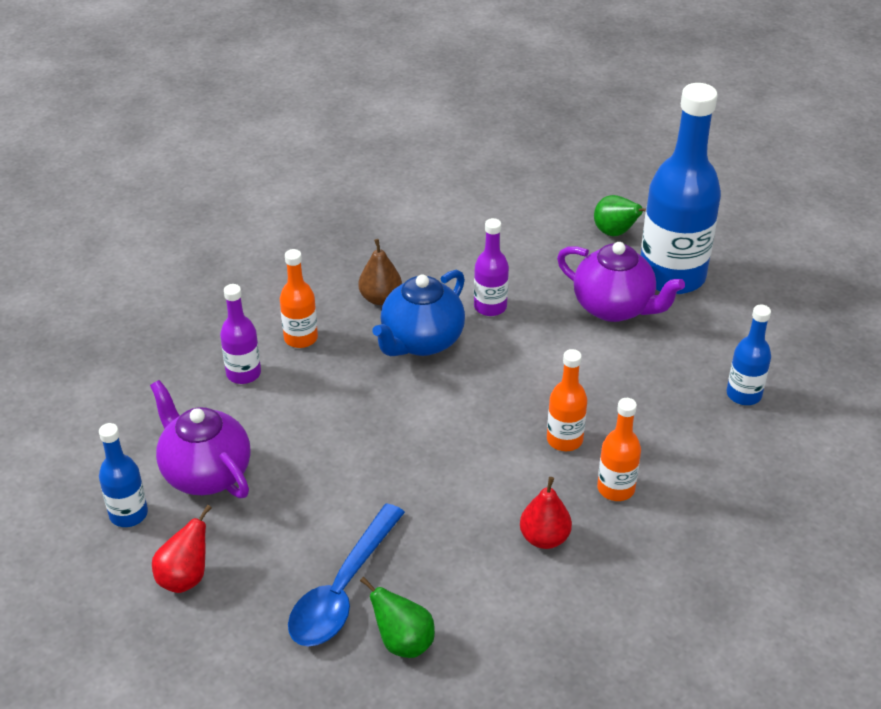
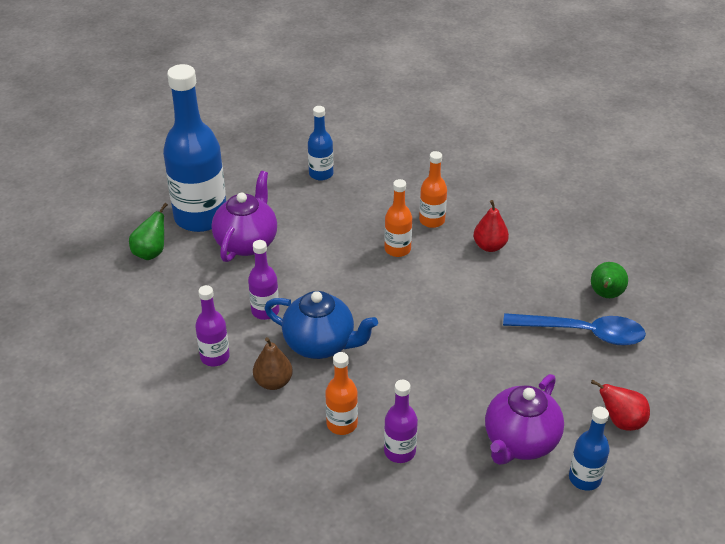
camera: 105 degrees left, 0 degrees up
none -> purple bottle [195,285,230,366]

